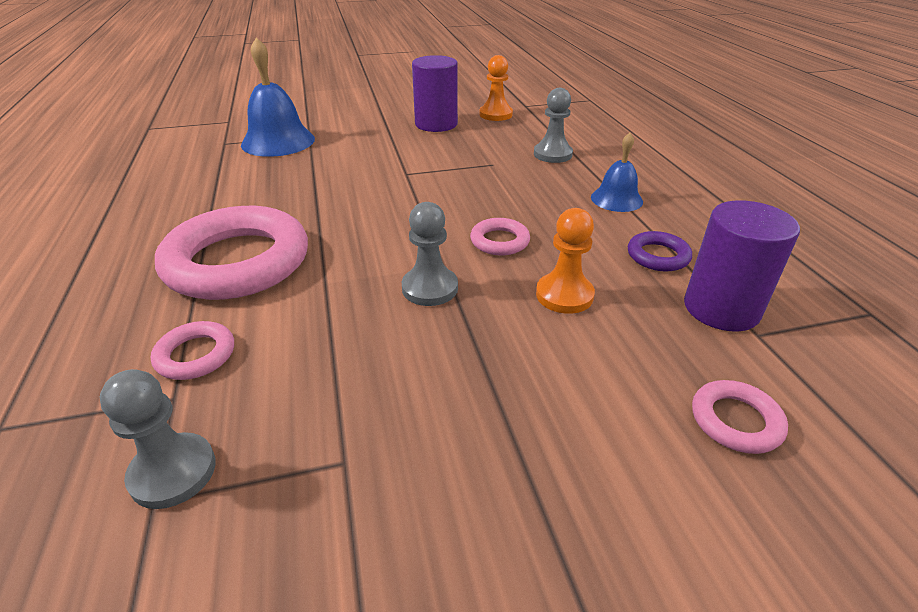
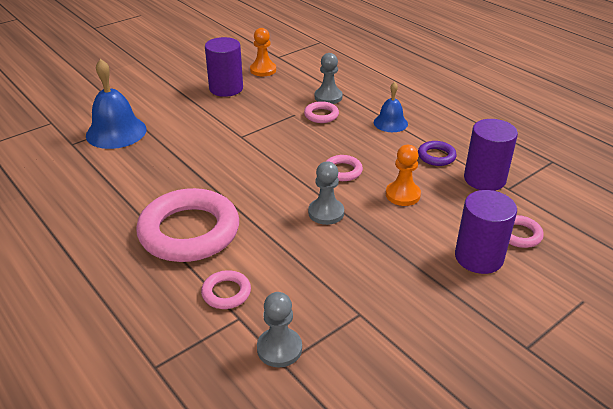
camera: 25 degrees left, 0 degrees up
none -> pink ring [304,101,339,123]
none -> purple cylinder [455,190,517,274]

